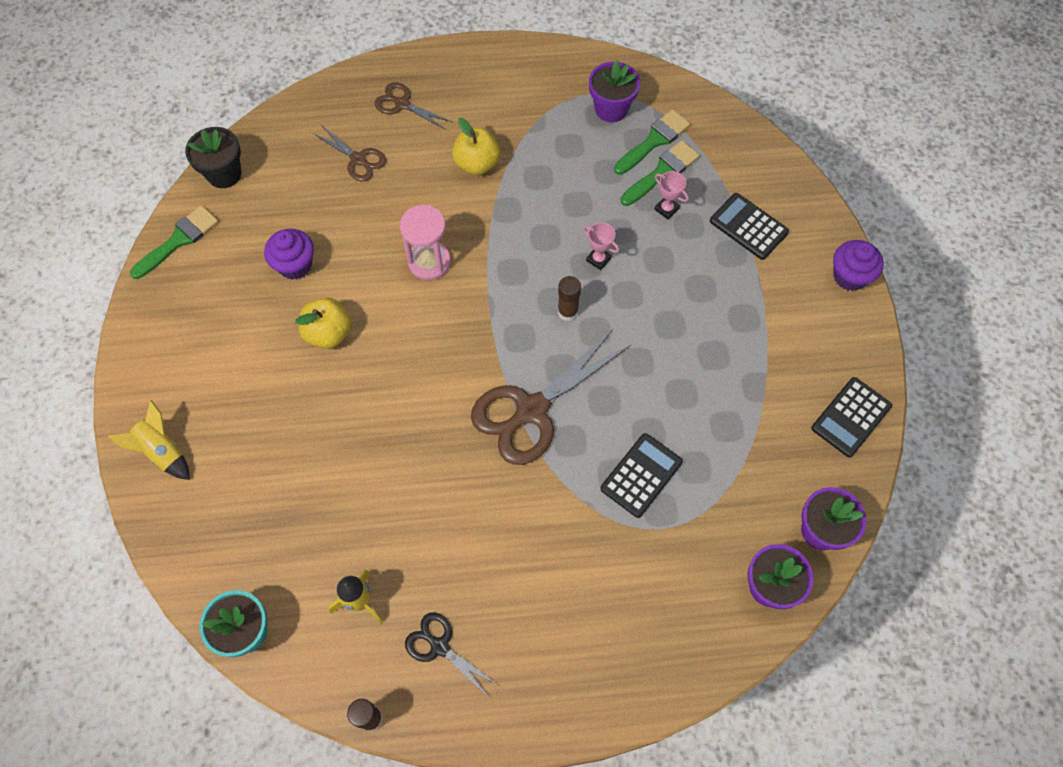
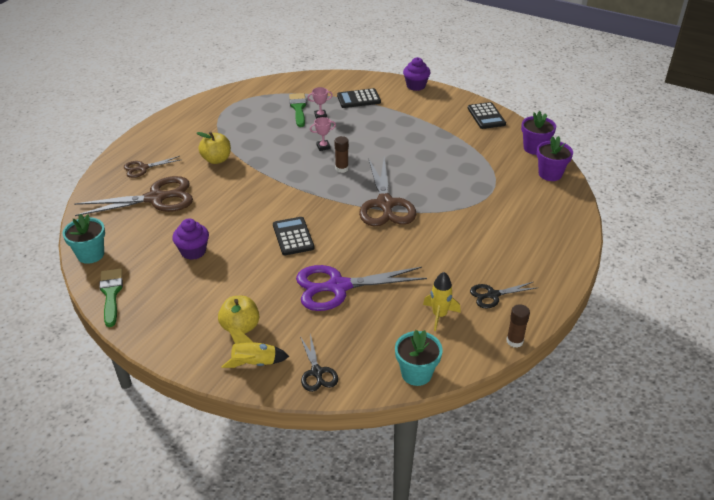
camera: 55 degrees left, 25 degrees down
black flower pot [185,127,241,188] -> turquoise flower pot [63,214,105,264]
yellow apple [295,298,351,349] -> yellow apple moved to [218,296,259,334]
brown scissors [313,125,386,181] -> brown scissors [74,176,193,216], size x1.92
pink hourglass [400,205,451,280] -> none
purple flower pot [589,61,640,123] -> none
black calculator [601,433,683,518] -> black calculator moved to [273,217,315,255]
green brush [614,109,690,175] -> none
none -> purple scissors [296,265,427,311]
none -> black scissors [300,334,338,392]

